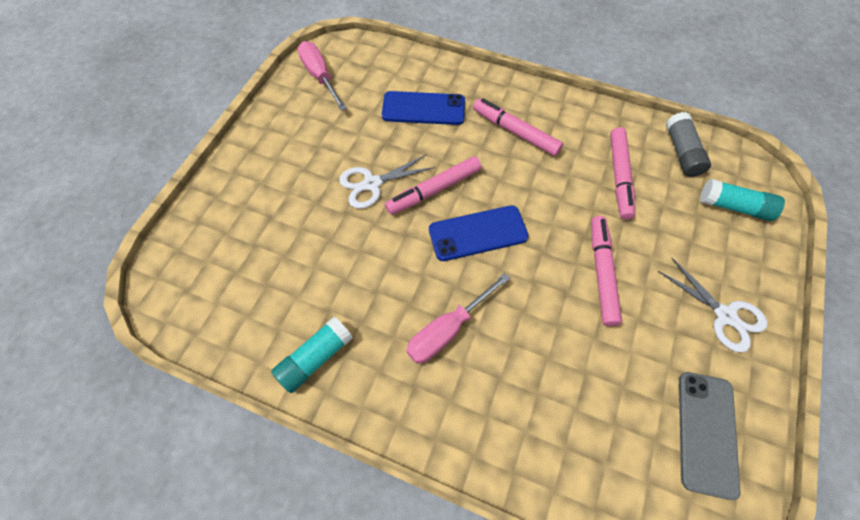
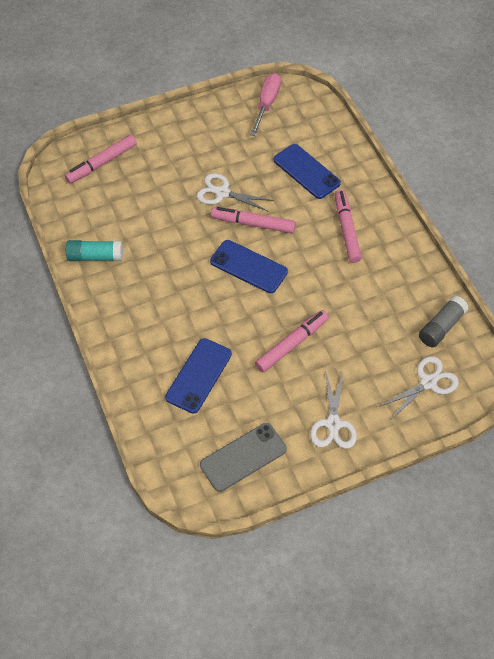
camera: 45 degrees right, 5 degrees down
pink screwdriver [406,273,510,364] -> none
pink marker [610,127,635,220] -> pink marker moved to [65,135,137,183]
turquoise glue stick [700,179,785,221] -> white scissors [379,356,459,419]
none -> blue phone [165,338,232,413]

